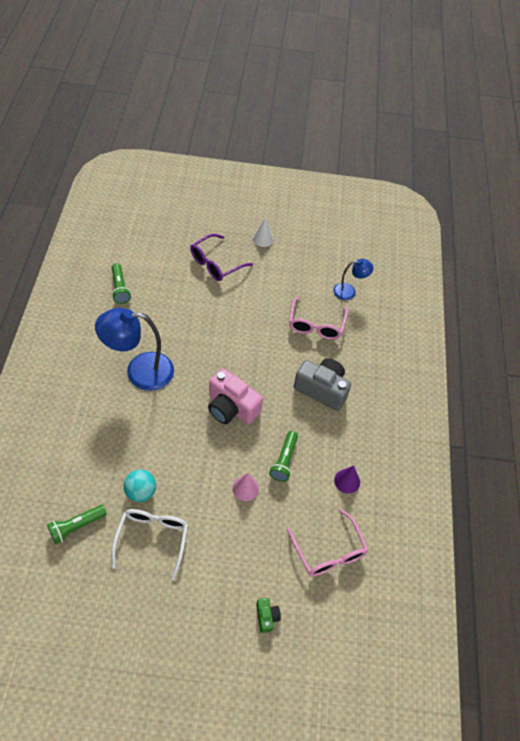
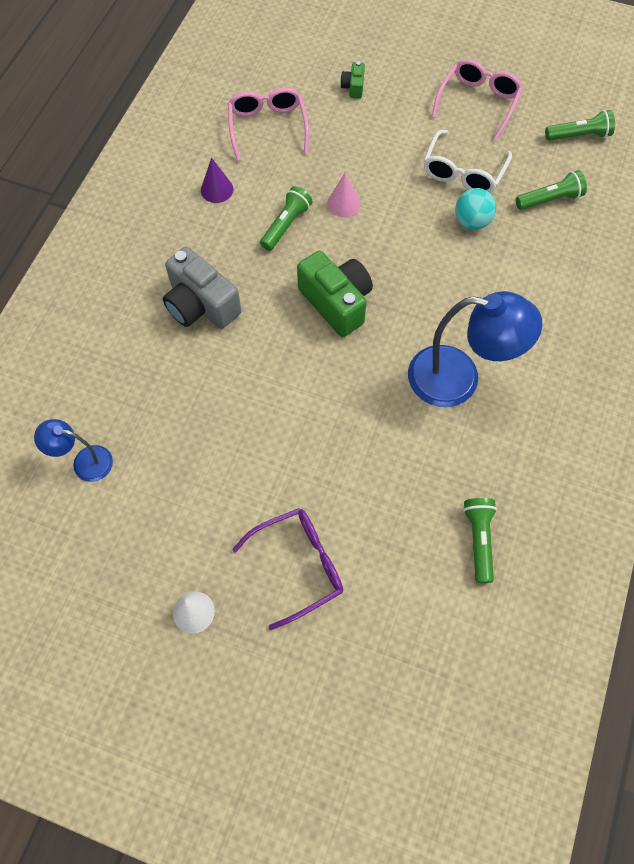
camera: 160 degrees left, 10 degrees up
pink camera [208,368,263,424] -> green camera [297,251,373,337]
pink glasses [289,296,348,340] -> pink glasses moved to [432,59,523,141]
none -> green flashlight [545,110,615,141]

